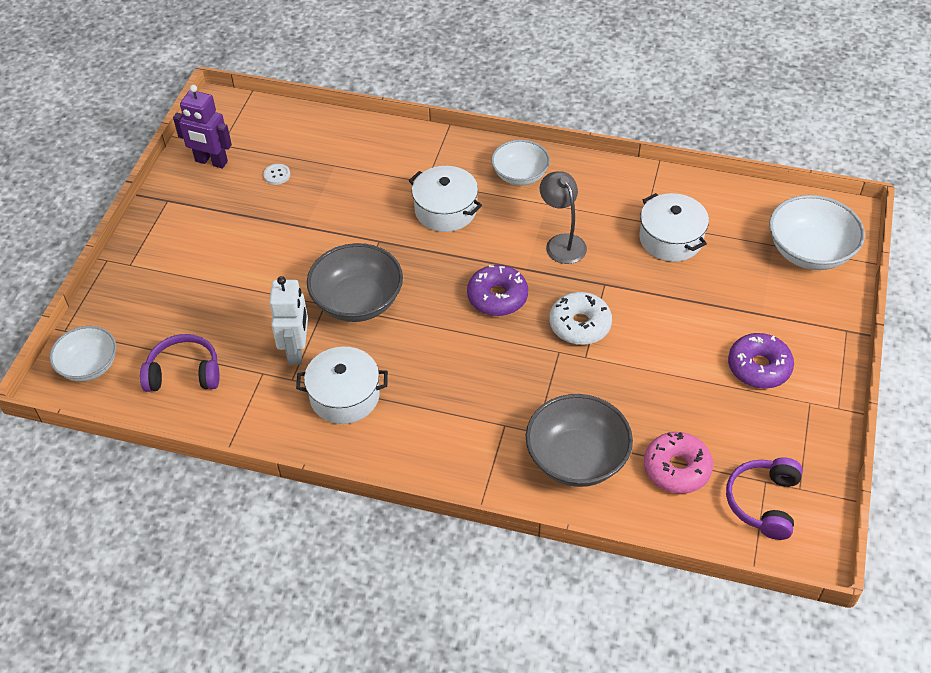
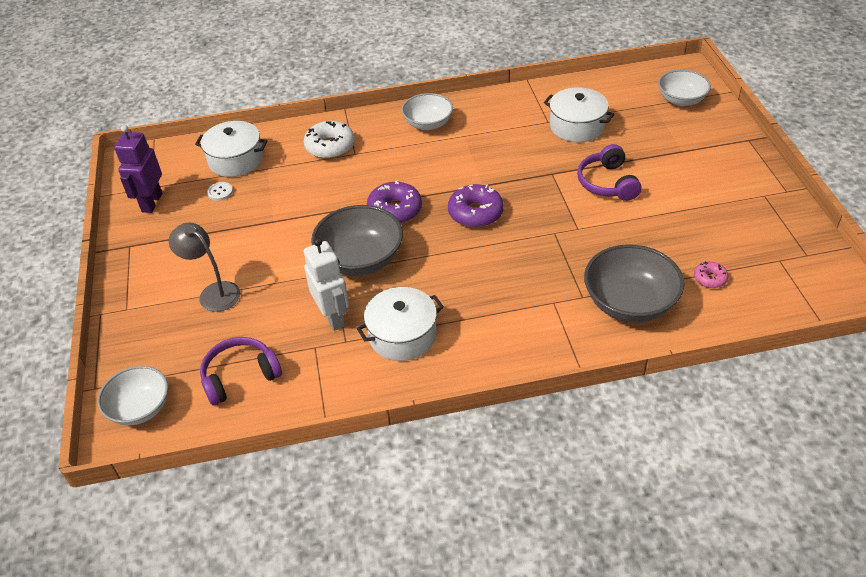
camera: 25 degrees left, 5 degrees down
purple robot [173,85,232,168] -> purple robot turned 105 degrees clockwise [114,125,162,213]
white pot [409,166,482,232] -> white pot moved to [195,121,268,177]
grey lamp [540,171,587,264] -> grey lamp moved to [169,223,241,312]
white donut [550,292,612,345] -> white donut moved to [304,121,355,159]
pink donut [644,432,713,494] -> pink donut [694,261,728,288], size x0.54
purple headphones [726,457,803,540] -> purple headphones moved to [577,144,642,201]
purple donut [728,333,794,389] -> purple donut moved to [367,180,422,224]
white bowl [769,195,865,270] -> white bowl [658,70,711,106], size x0.67

